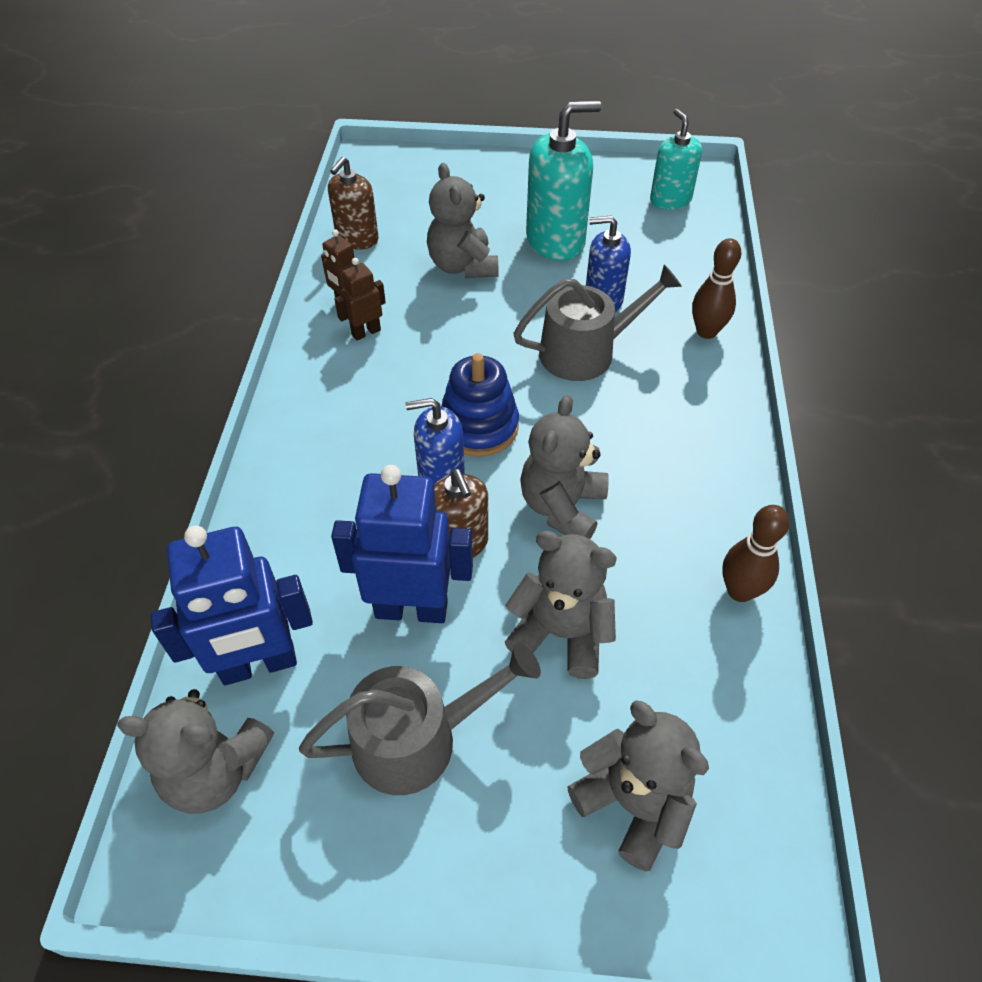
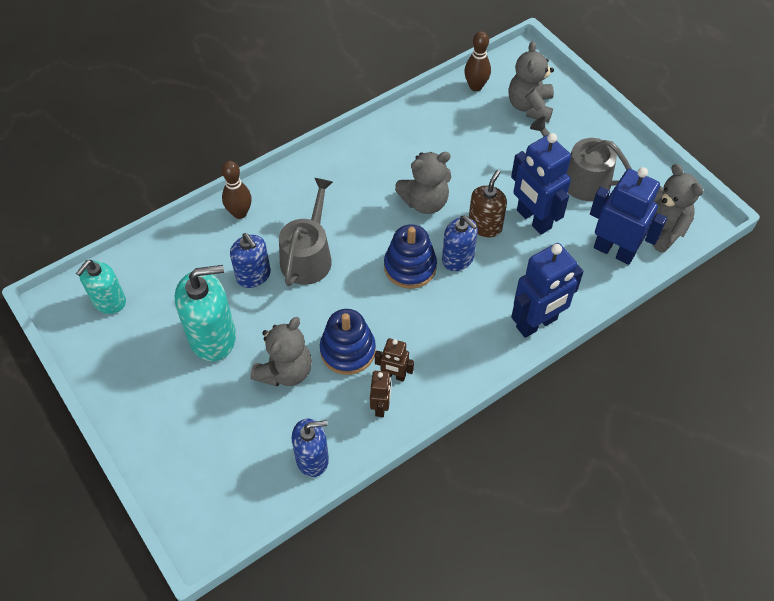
camera: 130 degrees left, 5 degrees up
brown soap dispenser [328,157,379,250] -> blue soap dispenser [292,419,329,477]
grey teddy bear [505,531,617,679] -> none
grey watering can [513,264,682,381] -> grey watering can turned 75 degrees clockwise [279,178,333,286]
turquoise soap dispenser [526,101,601,261] -> turquoise soap dispenser turned 135 degrees clockwise [175,265,236,361]
brown bowling pin [722,505,790,602] -> brown bowling pin moved to [464,31,491,91]
none -> blue stacking toy [320,309,376,375]
none -> blue robot [511,243,584,338]

